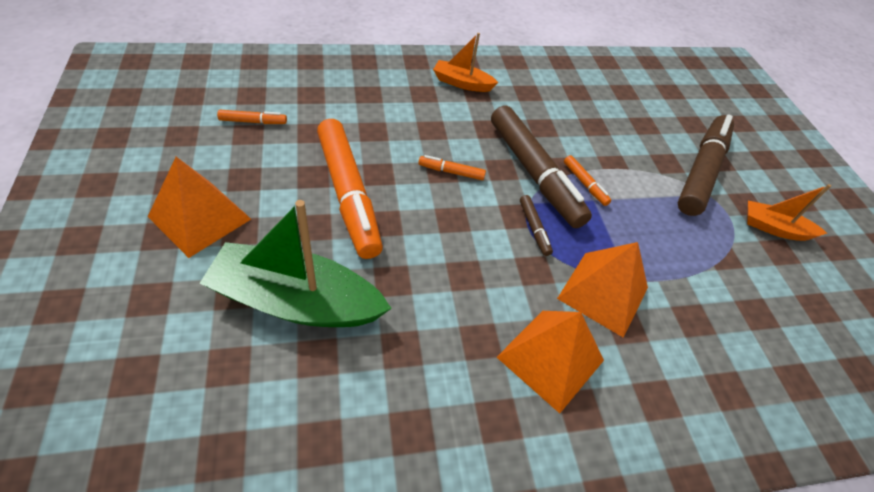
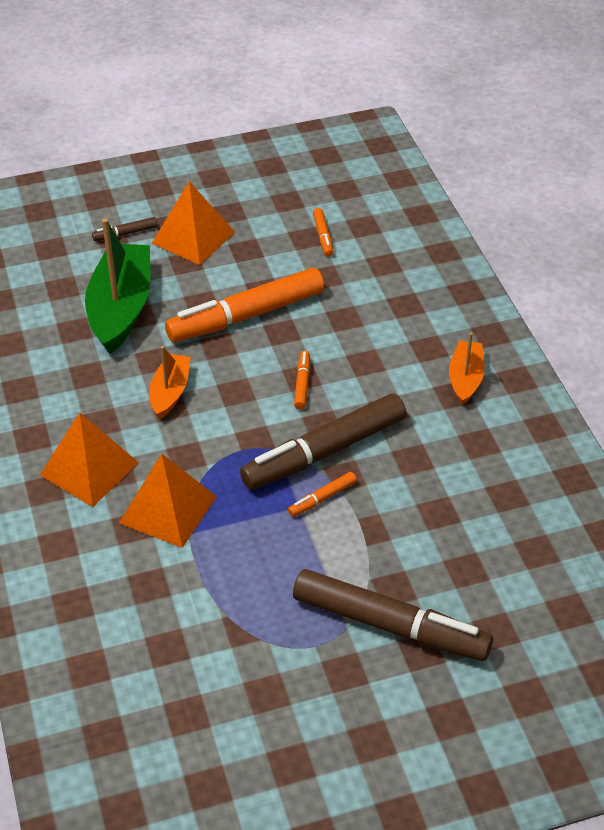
camera: 90 degrees right, 5 degrees down
brown marker [520,195,553,256] -> brown marker moved to [92,217,157,241]
orange boat [747,184,831,241] -> orange boat moved to [149,346,191,419]

